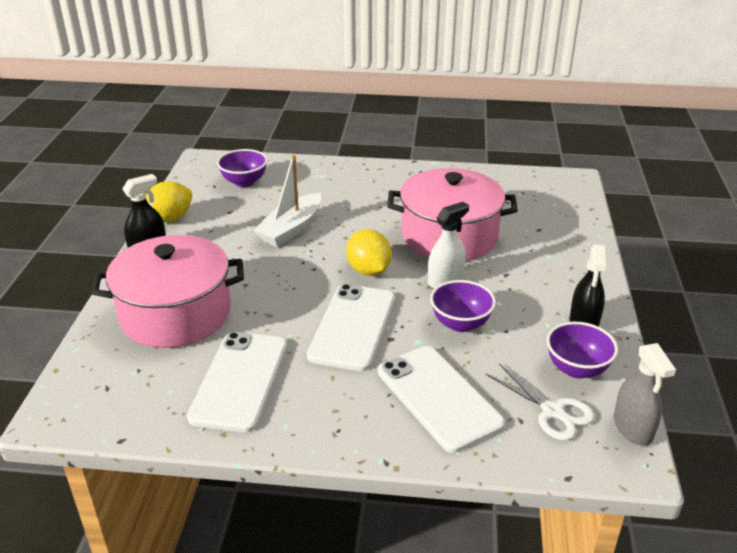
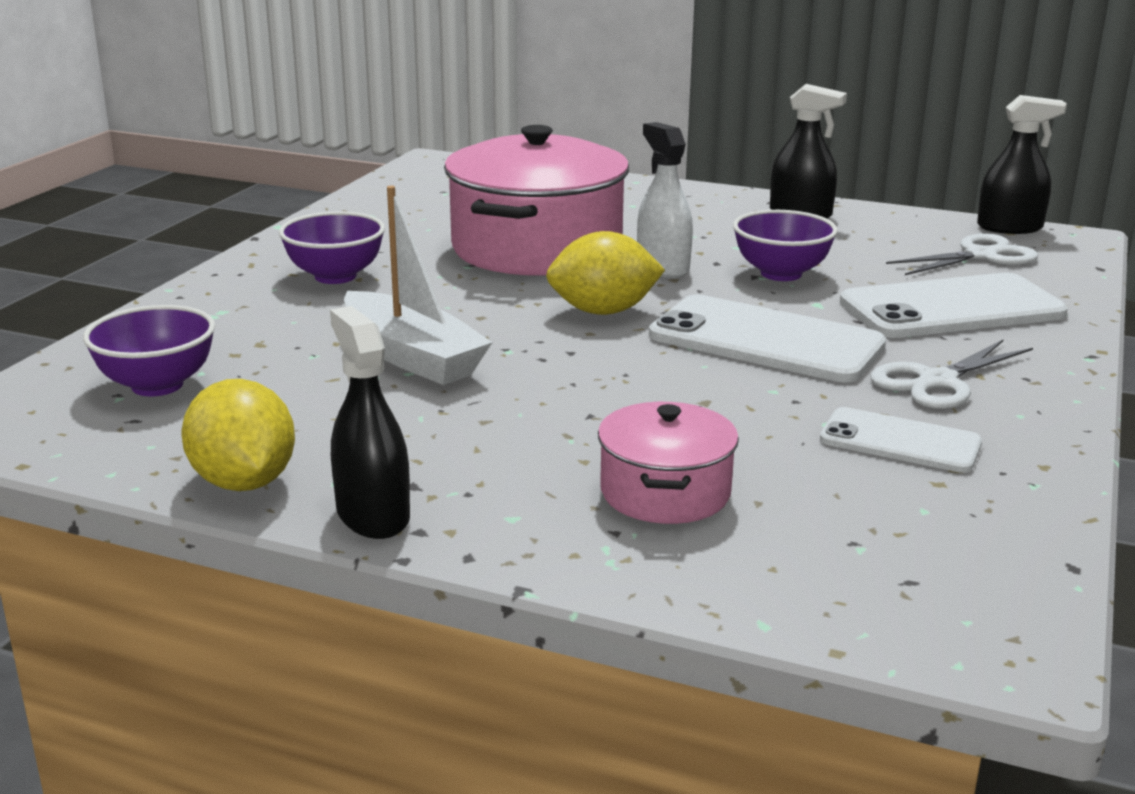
camera: 75 degrees left, 10 degrees down
pink pot [92,235,244,348] -> pink pot [598,402,739,524], size x0.52
white phone [187,332,287,433] -> white phone [820,407,982,473], size x0.59
purple bowl [546,322,618,379] -> purple bowl moved to [279,211,385,284]
grey spray bottle [614,343,676,446] -> black spray bottle [977,95,1067,234]
none -> white scissors [870,340,1033,409]

